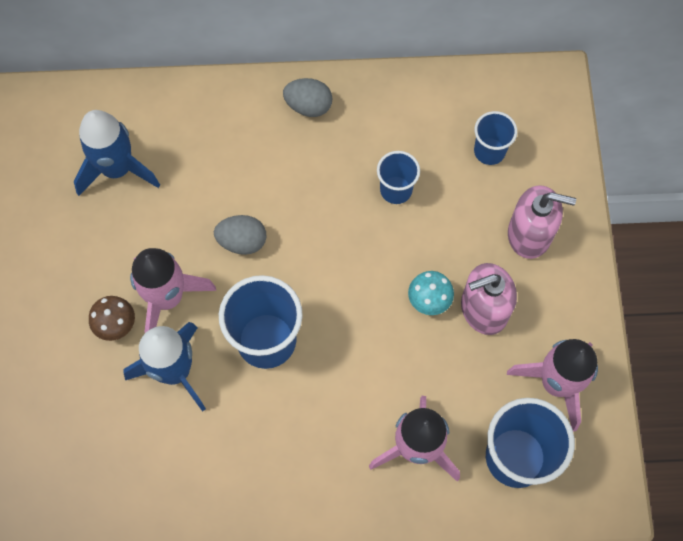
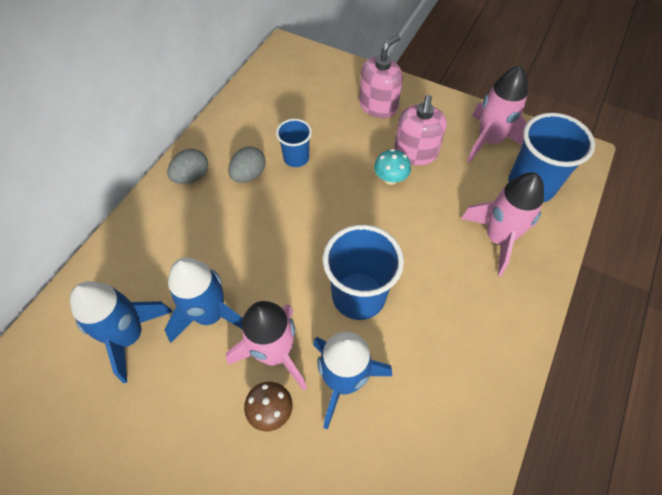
camera: 60 degrees left, 10 degrees down
grey egg [214,215,267,255] -> grey egg moved to [228,146,266,183]
blue cup [474,111,517,165] -> none
none -> blue rocket [164,257,243,343]

